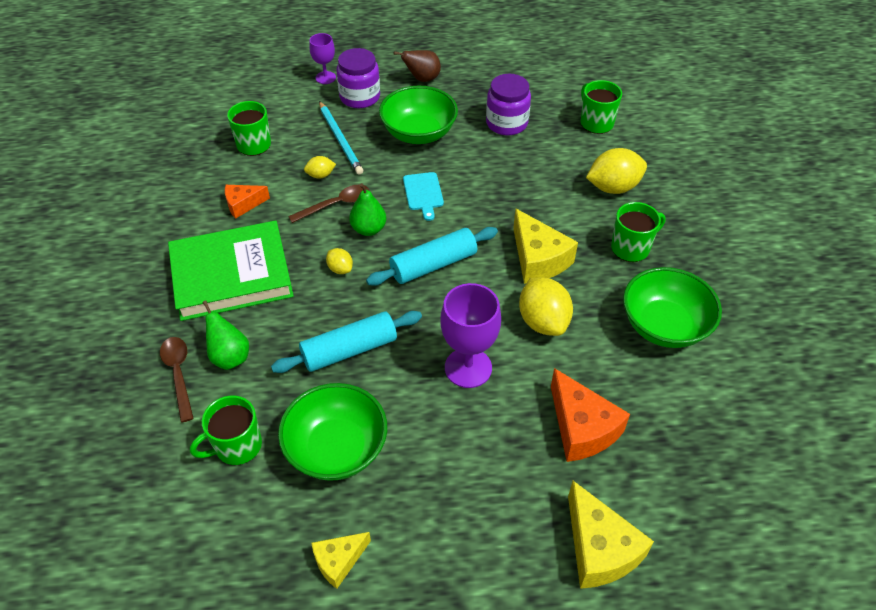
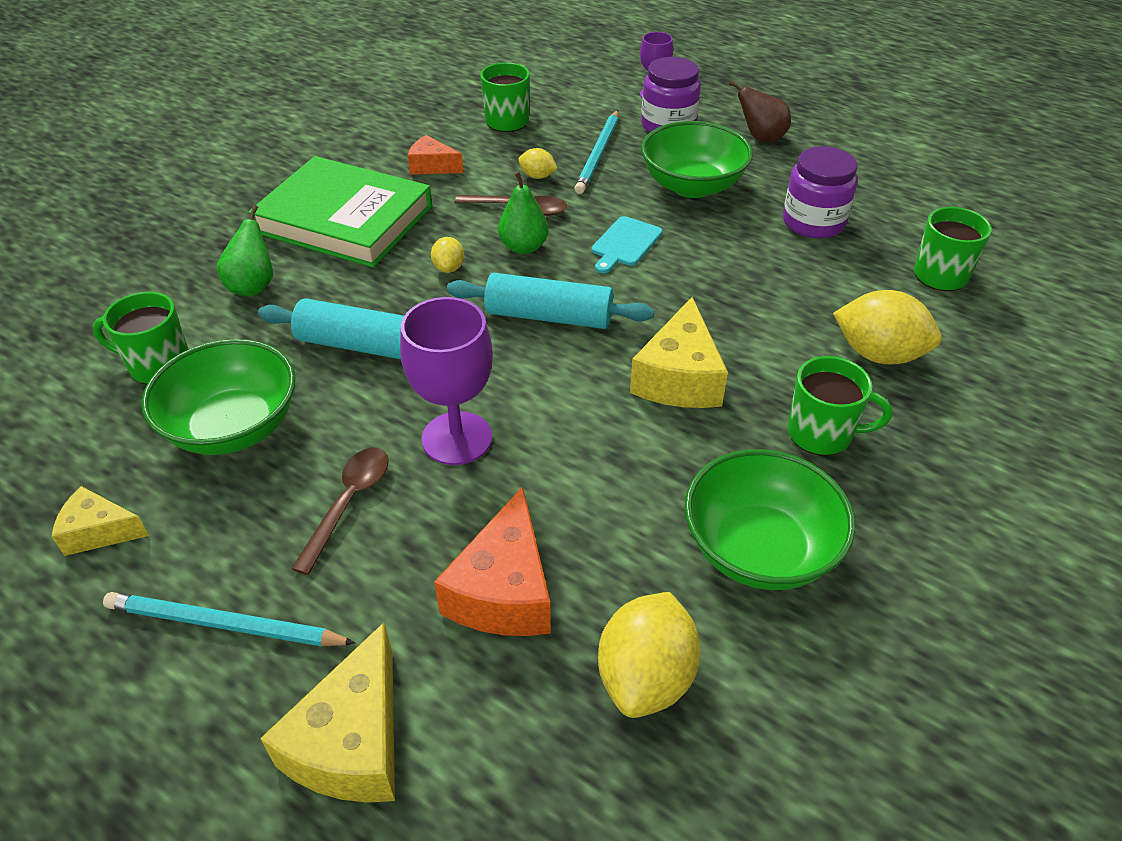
camera: 40 degrees right, 5 degrees down
brown spoon [160,337,194,422] -> brown spoon moved to [291,448,389,575]
yellow lemon [519,278,573,336] -> yellow lemon moved to [598,592,701,718]
none -> turquoise pencil [103,592,356,647]

